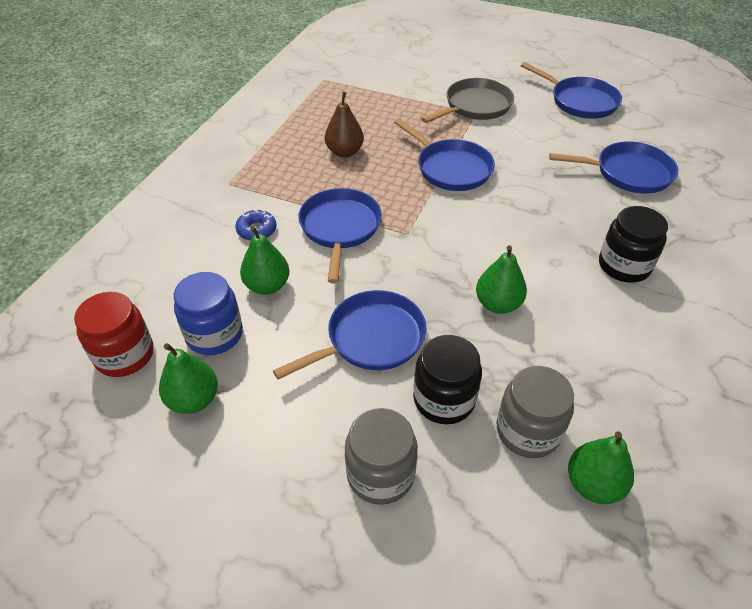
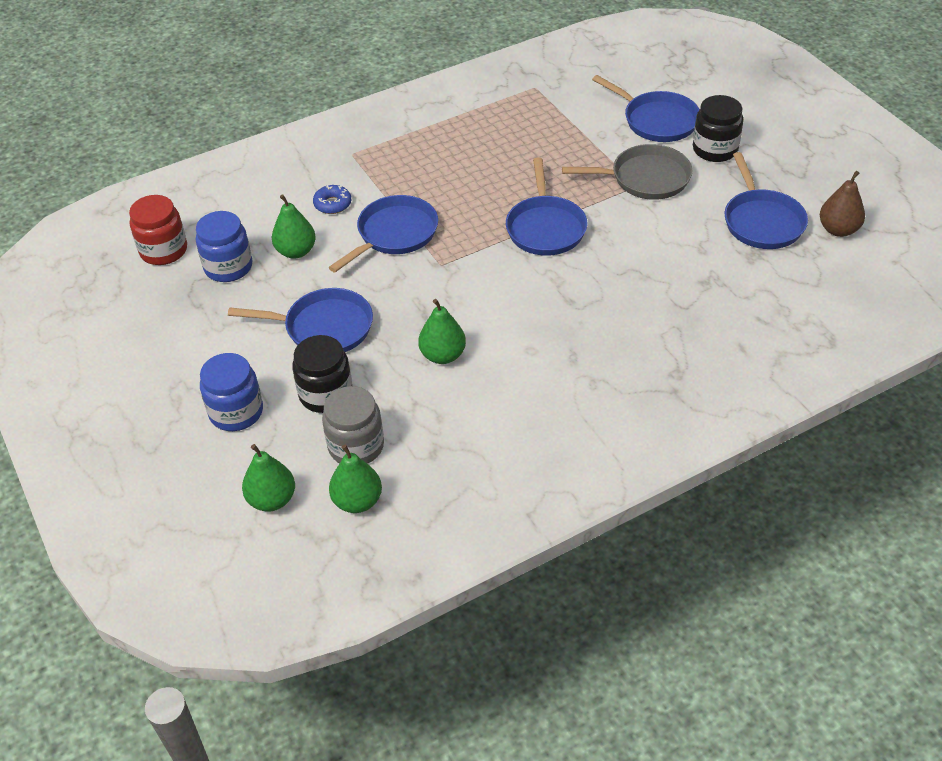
camera: 40 degrees right, 0 degrees up
green pear [159,343,218,414] -> green pear moved to [242,444,295,511]
brown pear [325,92,364,157] -> brown pear moved to [820,171,865,237]
grey jar [345,408,418,505] -> blue jar [200,353,263,431]
blue pan [549,142,678,194] -> blue pan moved to [592,75,700,142]
black jar [599,206,668,283] -> black jar moved to [693,95,744,162]

